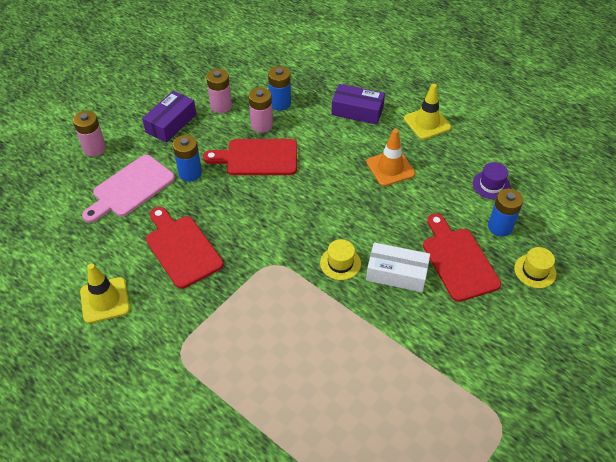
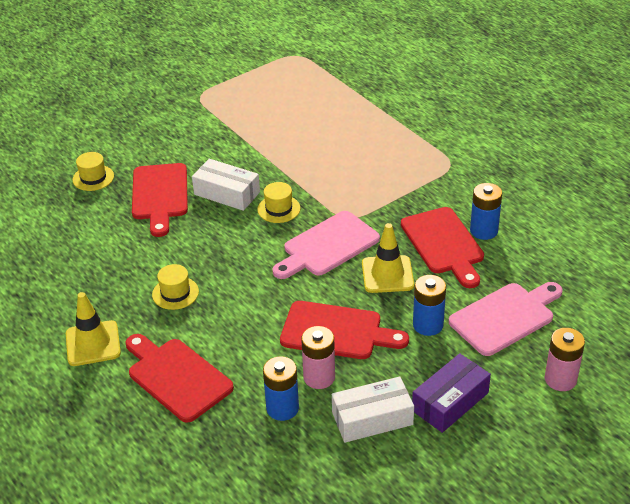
camera: 165 degrees left, 10 degrees down
yellow traffic cone [80,263,130,323] -> yellow traffic cone moved to [362,223,414,293]
pink battery [206,69,232,113] -> white box [332,377,414,443]
purple box [331,84,385,125] -> red cutting board [126,334,234,423]
orange traffic cone [366,129,415,186] -> yellow hat [152,264,199,310]
purple hat [473,162,511,199] -> none
blue battery [488,189,523,237] -> blue battery moved to [470,183,502,240]
none -> pink cutting board [272,211,380,279]

